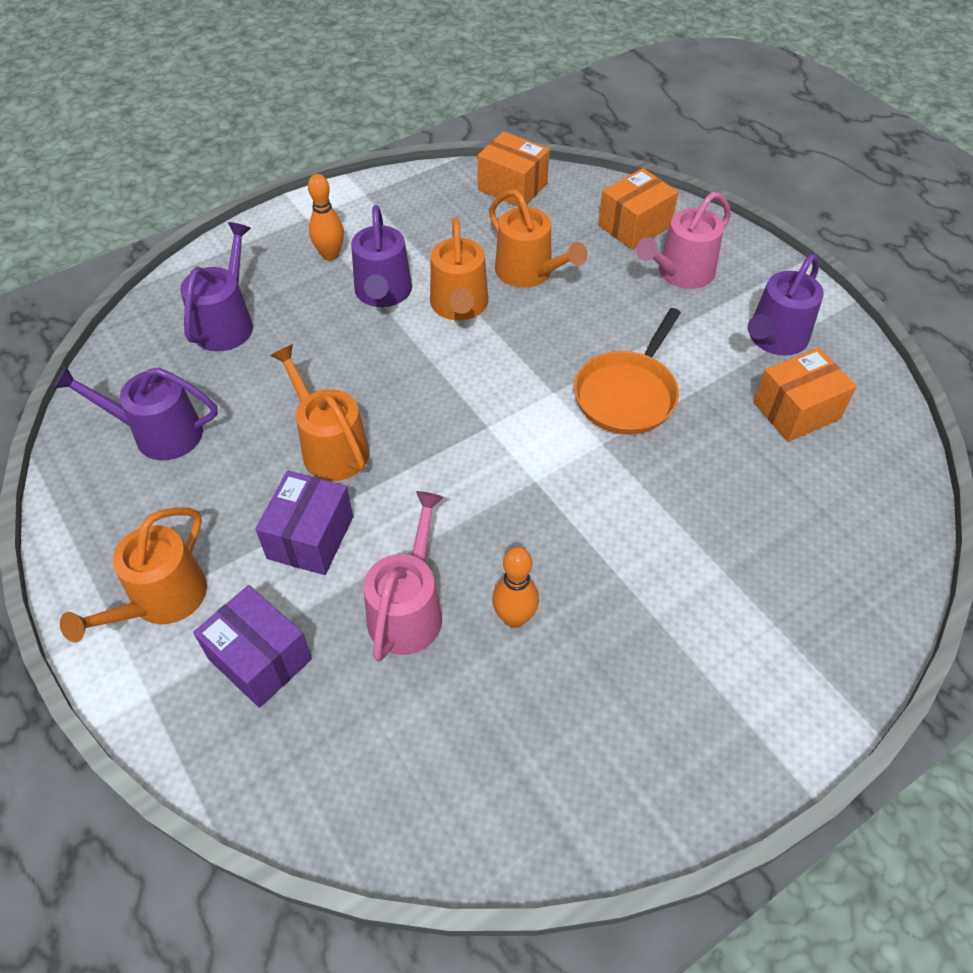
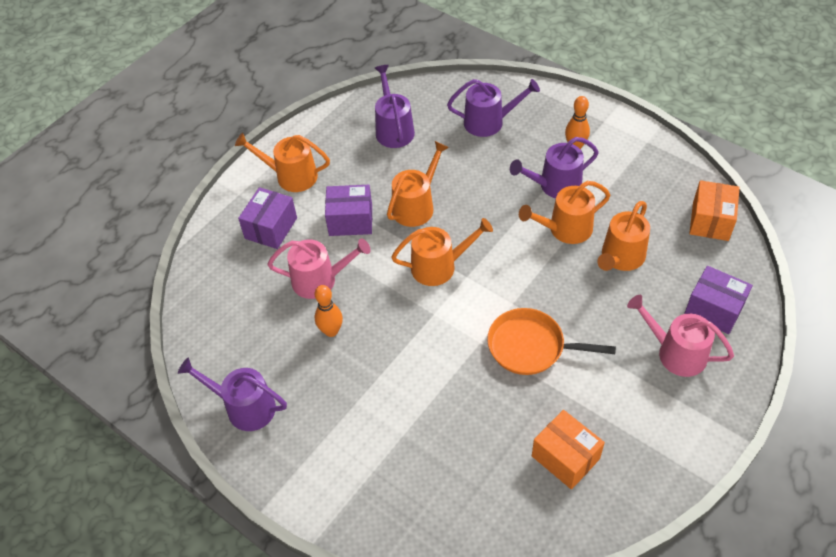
camera: 75 degrees right, 0 degrees up
orange box [598,168,678,249] -> purple box [684,266,753,334]
purple watering can [747,254,824,355] -> purple watering can moved to [178,358,287,431]
none -> orange watering can [392,218,493,286]

